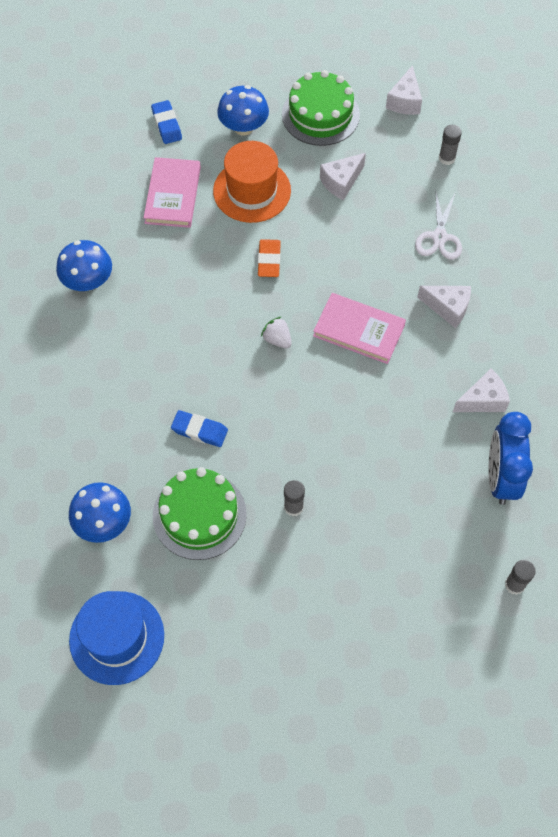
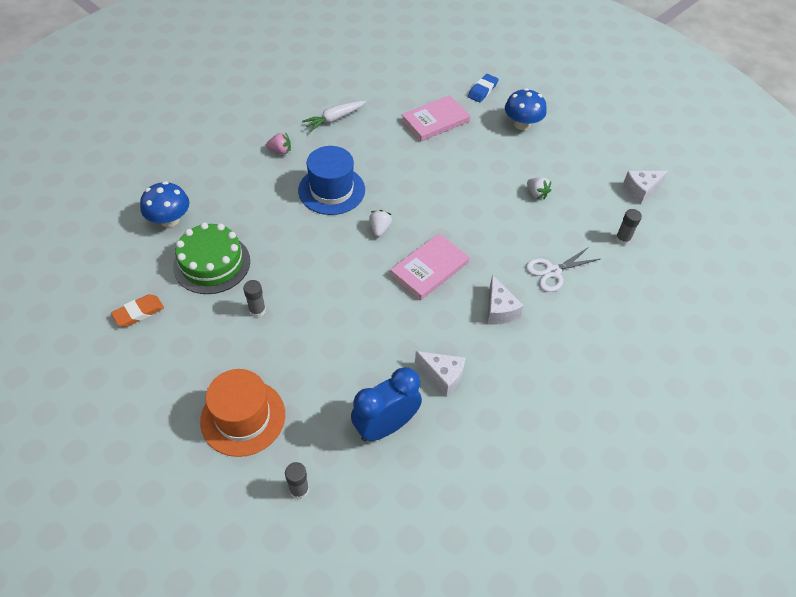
camera: 50 degrees right, 10 degrees down
blue mushroom [56,240,112,291] -> white carrot [302,101,366,132]
blue hat [69,591,164,685] -> blue hat moved to [298,146,365,215]
blue eraser [171,410,228,447] -> none
orange hat [213,141,291,223] -> orange hat moved to [200,369,285,457]
orange eraser [258,239,281,277] -> orange eraser moved to [111,294,164,327]
green cake [282,70,360,146] -> none
pink book [313,293,406,364] -> pink book turned 60 degrees clockwise [390,234,469,300]
white cheese [320,153,366,200] -> white strawberry [527,177,551,199]
none -> pink strawberry [266,133,291,154]

